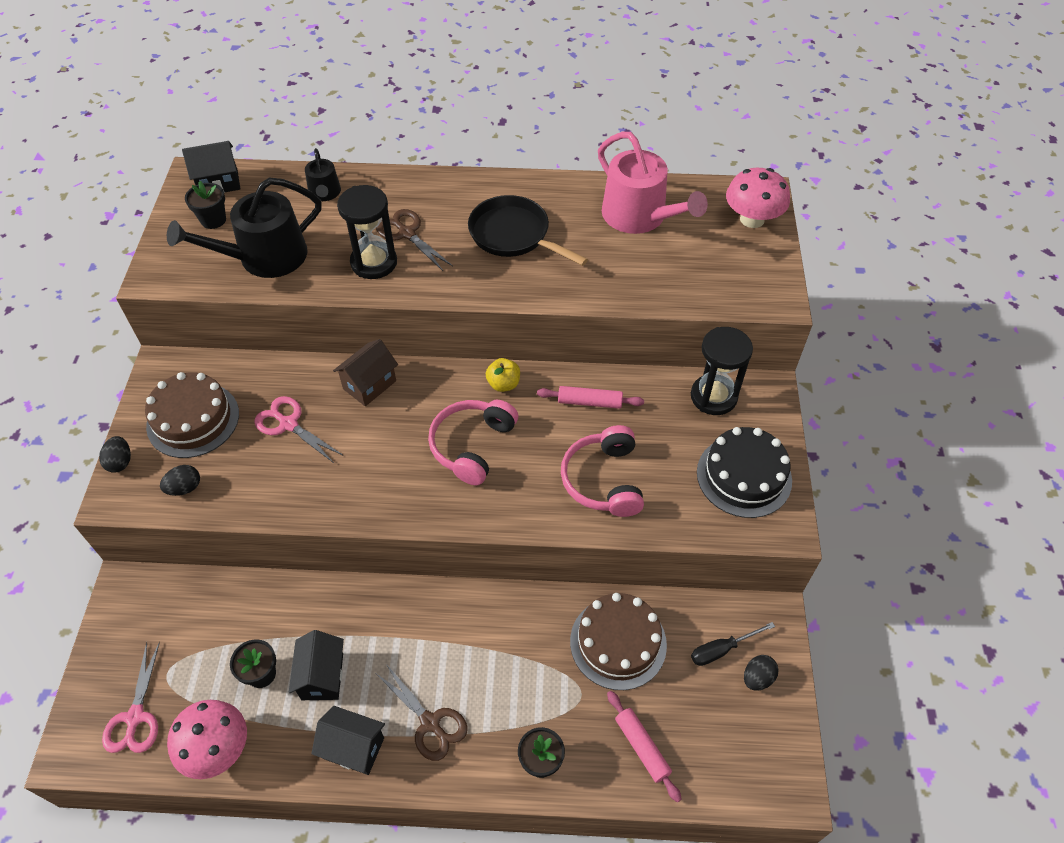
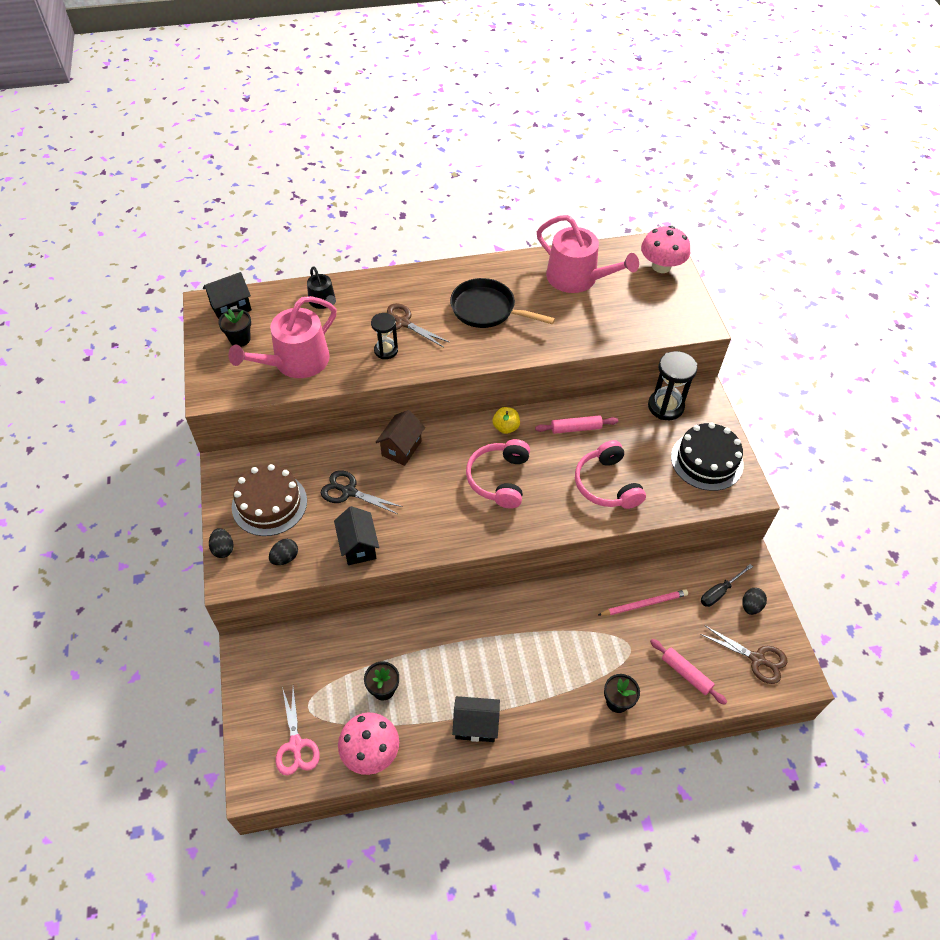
camera: 15 degrees left, 0 degrees up
black watering can [167,178,321,278] -> pink watering can [228,296,337,378]
pink scissors [255,396,344,463] -> black scissors [321,470,403,514]
black house [289,630,344,700] -> black house moved to [334,506,379,565]
black hourglass [337,185,397,279] -> black hourglass [371,313,398,359], size x0.64
brown scissors [377,664,468,761] -> brown scissors moved to [700,626,787,684]
brown cake [570,593,667,690] -> pink pencil [598,589,688,616]

